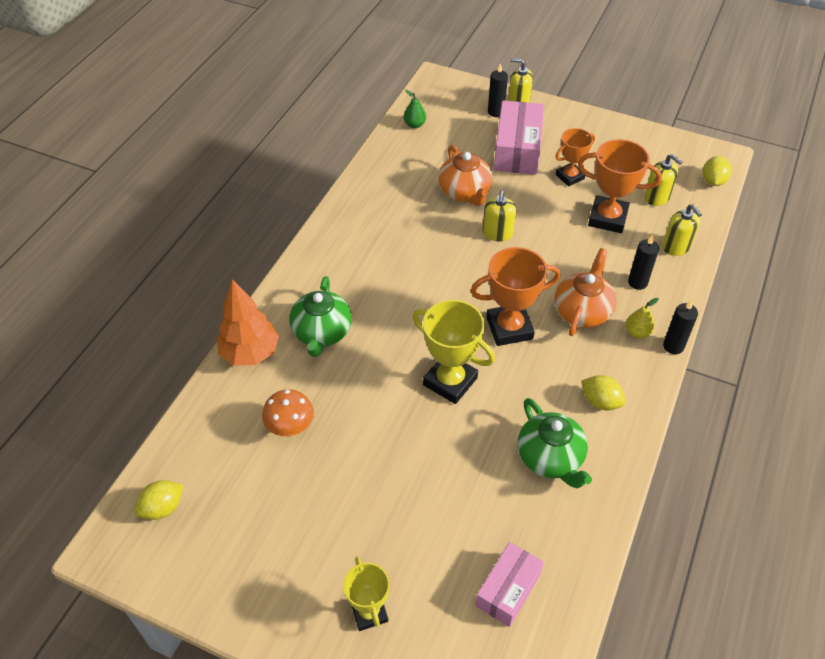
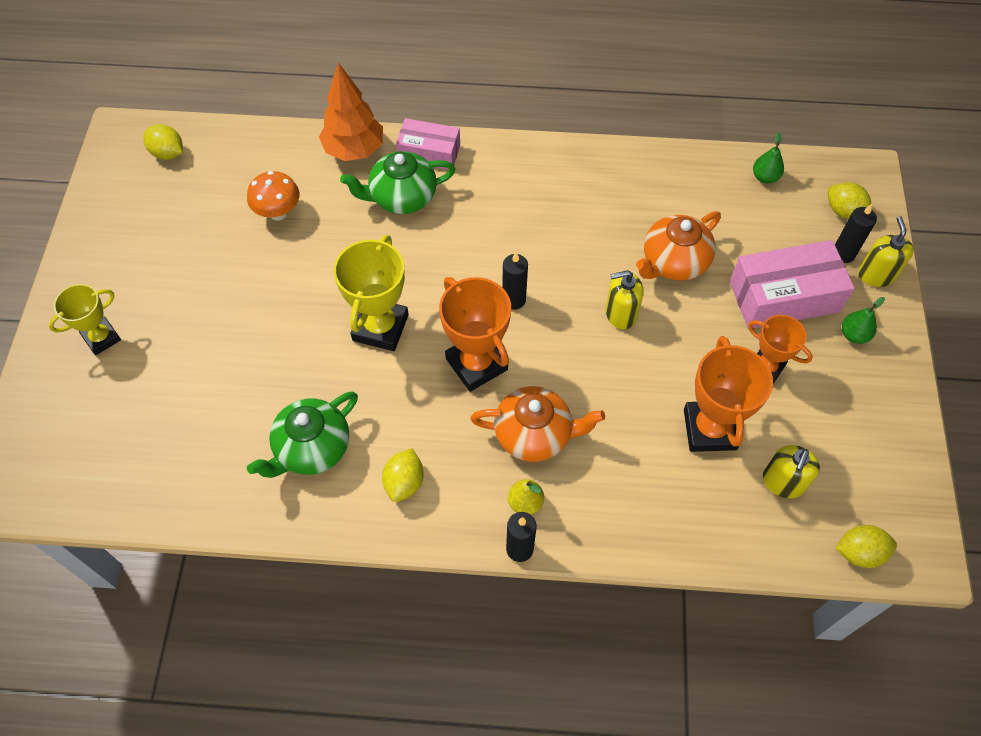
camera: 70 degrees right, 10 degrees up
pink box [475,542,544,627] -> pink box moved to [396,118,460,170]
black candle [628,235,659,290] -> black candle moved to [502,253,528,310]
yellow soap dispenser [662,204,702,256] -> none
none -> yellow lemon [828,182,873,219]
none -> green pear [842,297,885,344]

